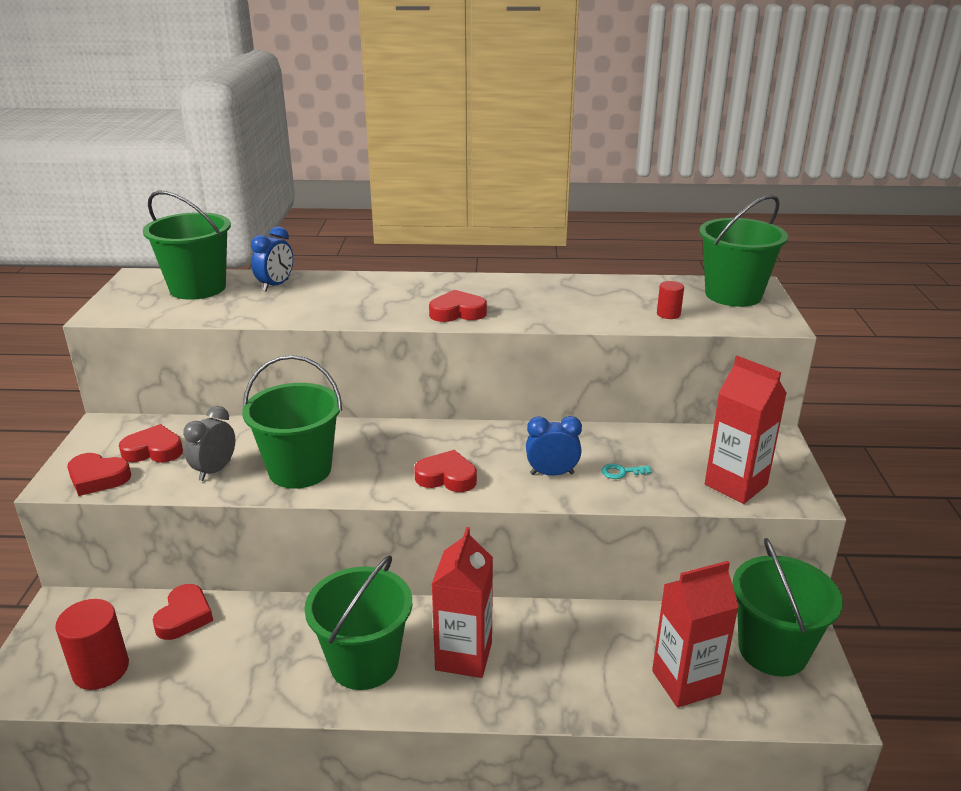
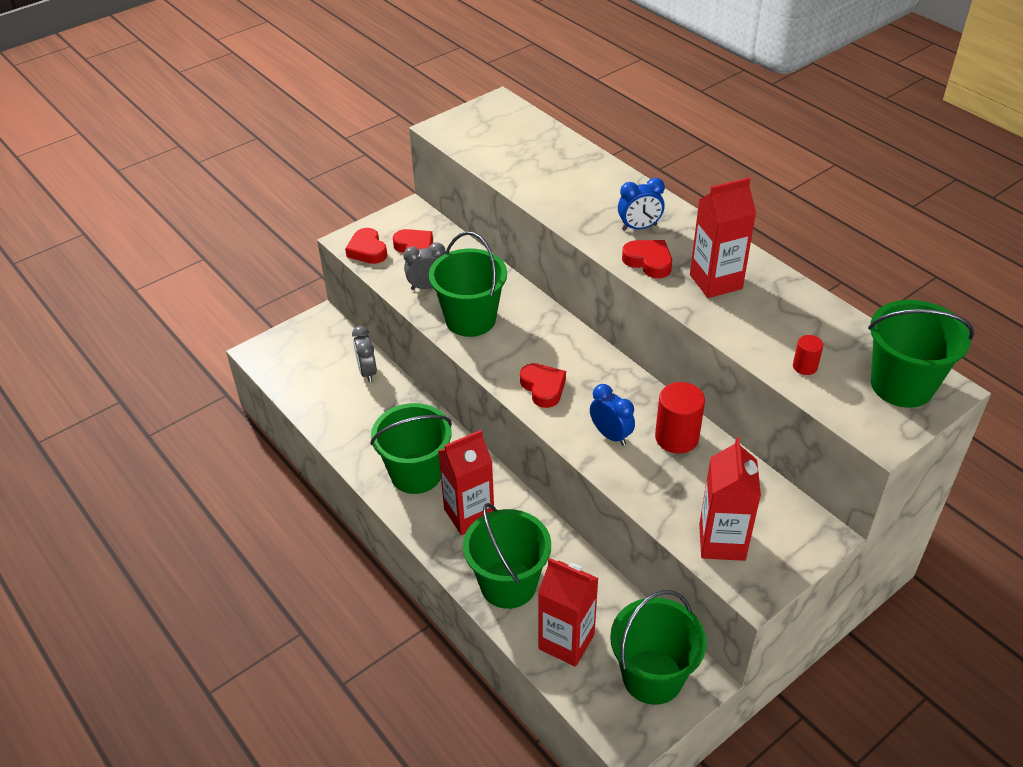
camera: 50 degrees right, 15 degrees up
red cylinder [55,599,129,690] -> red cylinder moved to [655,382,705,454]
green bucket [142,190,231,300] -> green bucket moved to [463,503,551,609]
red heart [153,584,213,640] -> grey clock [352,326,377,382]
blue clock [251,227,293,291] -> blue clock moved to [618,178,665,231]
turquoise key [601,464,651,479] -> none
none -> red carton [690,177,756,298]

